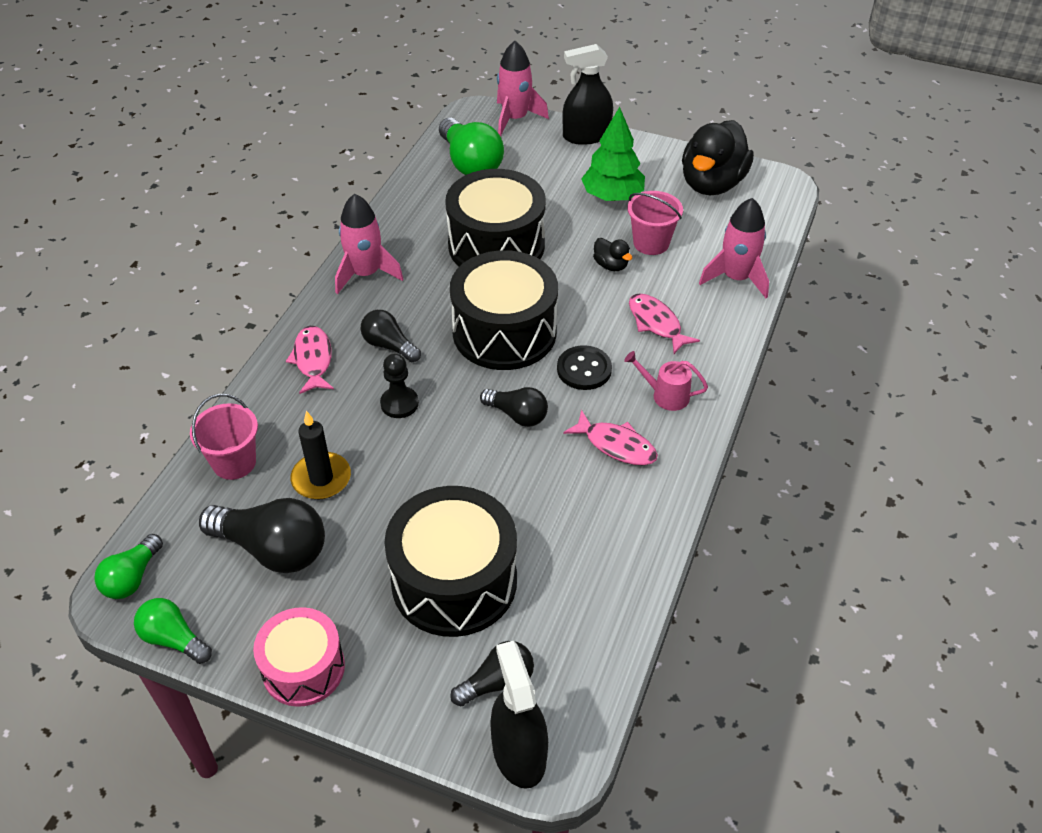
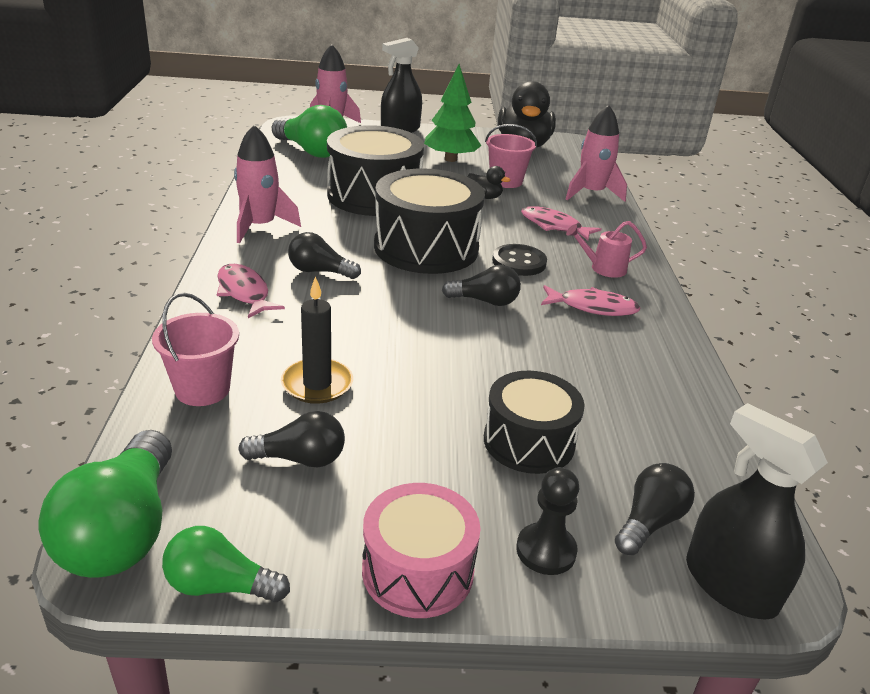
camera: 25 degrees left, 15 degrees down
green light bulb [94,534,163,599] -> green light bulb [39,430,172,578], size x1.69
black light bulb [199,498,325,573] -> black light bulb [238,411,345,467], size x0.59
black pawn [380,354,419,418] -> black pawn moved to [516,467,579,575]
black drum [384,486,517,637] -> black drum [484,371,585,474], size x0.62

